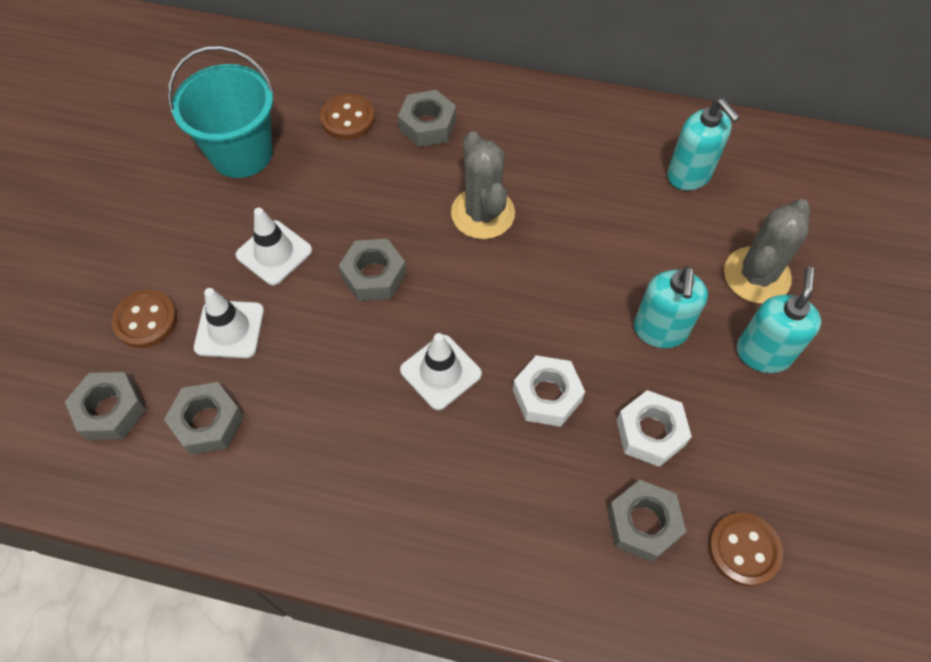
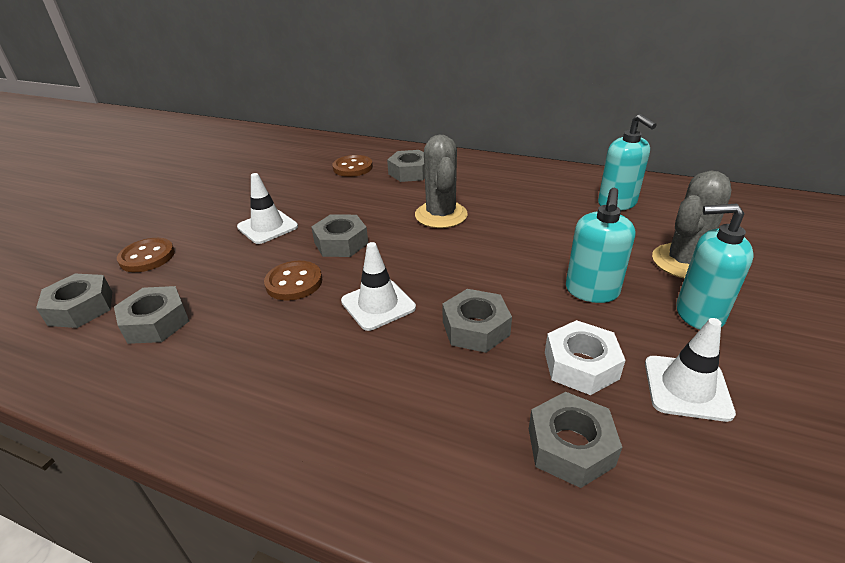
camera: 10 degrees right, 25 degrees down
turquoise bucket [168,46,275,178] -> none
white traffic cone [194,288,264,358] -> white traffic cone moved to [645,318,736,422]
white nut [513,356,585,427] -> grey nut [442,289,512,353]
brown button [708,513,783,586] -> brown button moved to [264,261,322,301]
turquoise soap dispenser [737,267,821,373] -> turquoise soap dispenser turned 105 degrees counterclockwise [676,204,753,330]

